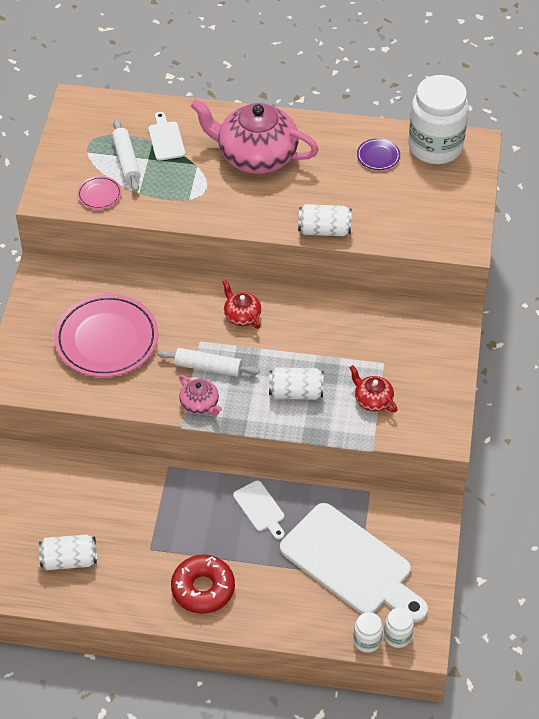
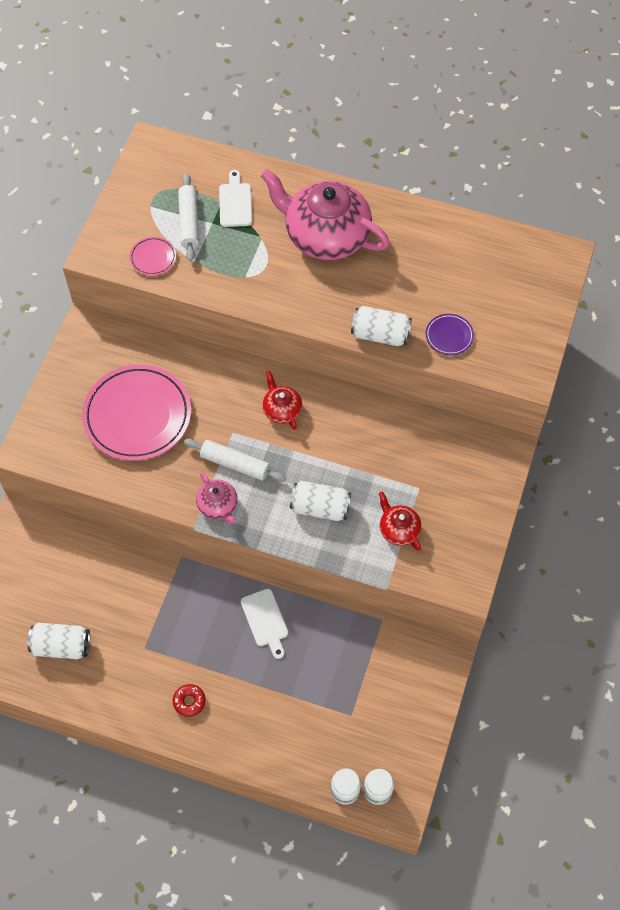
camera: 10 degrees right, 10 degrees up
red donut [171,554,235,614] -> red donut [173,684,206,717], size x0.50
white cutting board [280,503,428,622] -> none
purple plate [357,138,400,170] -> purple plate moved to [425,314,474,355]
white jar [408,75,469,164] -> none

